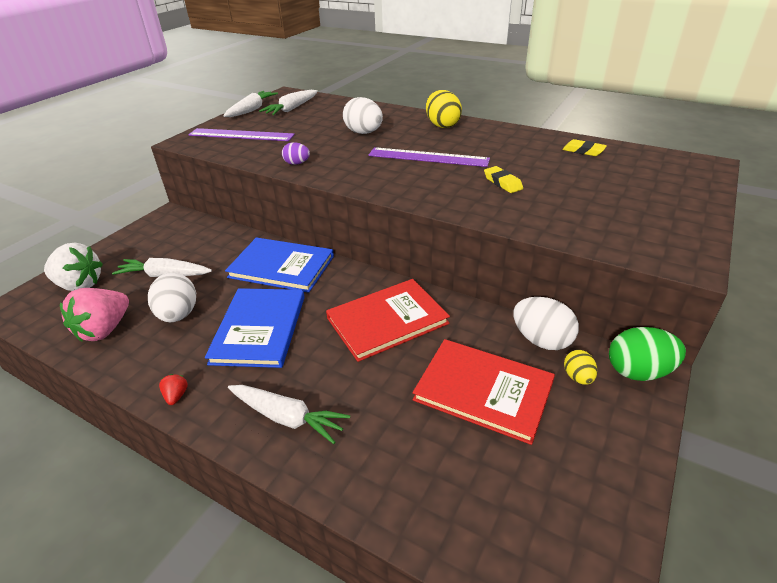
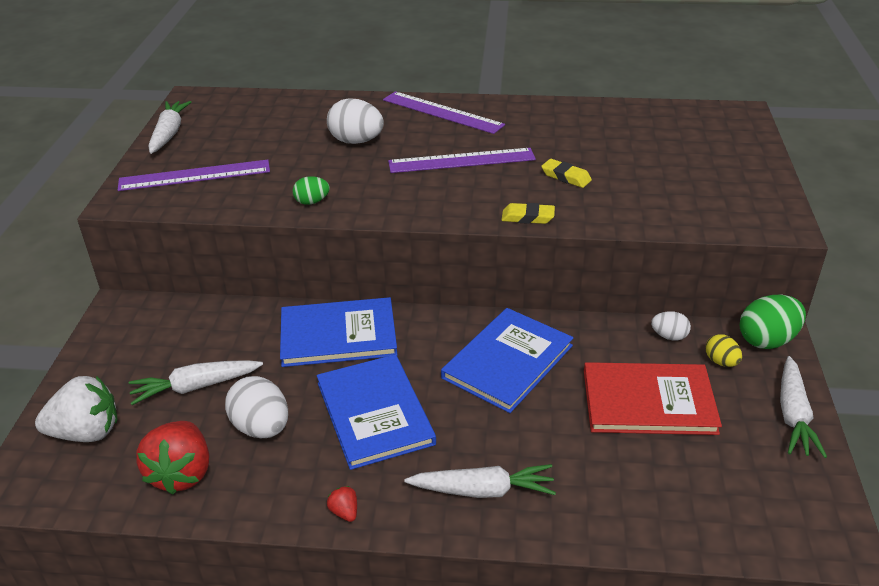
camera: 25 degrees left, 0 degrees up
pink strawberry [60,288,129,341] -> red strawberry [136,421,209,495]
white carrot [259,90,318,115] -> white carrot moved to [780,356,827,458]
purple egg [282,142,310,165] -> green egg [293,176,330,205]
red book [326,279,450,362] -> blue book [441,308,574,413]
yellow egg [426,90,462,128] -> purple ruler [383,91,505,134]
white egg [513,297,579,350] -> white egg [651,311,691,341], size x0.56
yellow eraser [562,139,607,156] -> yellow eraser moved to [501,203,555,224]

